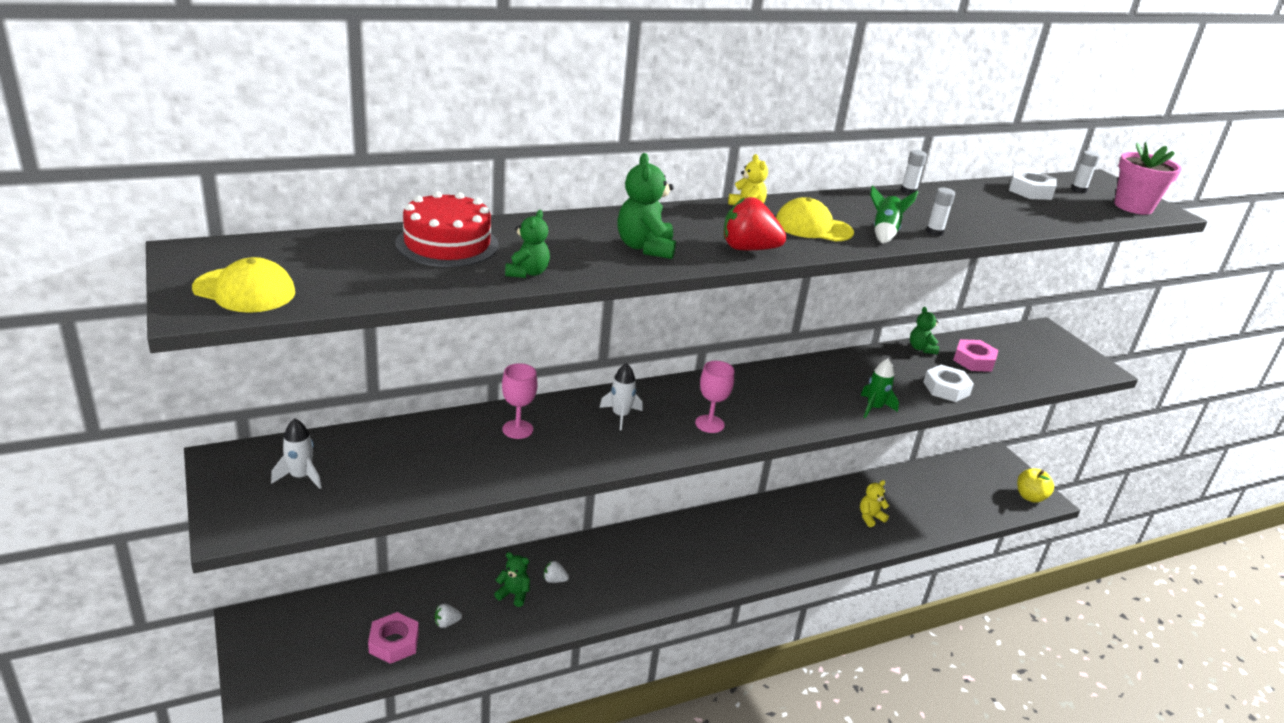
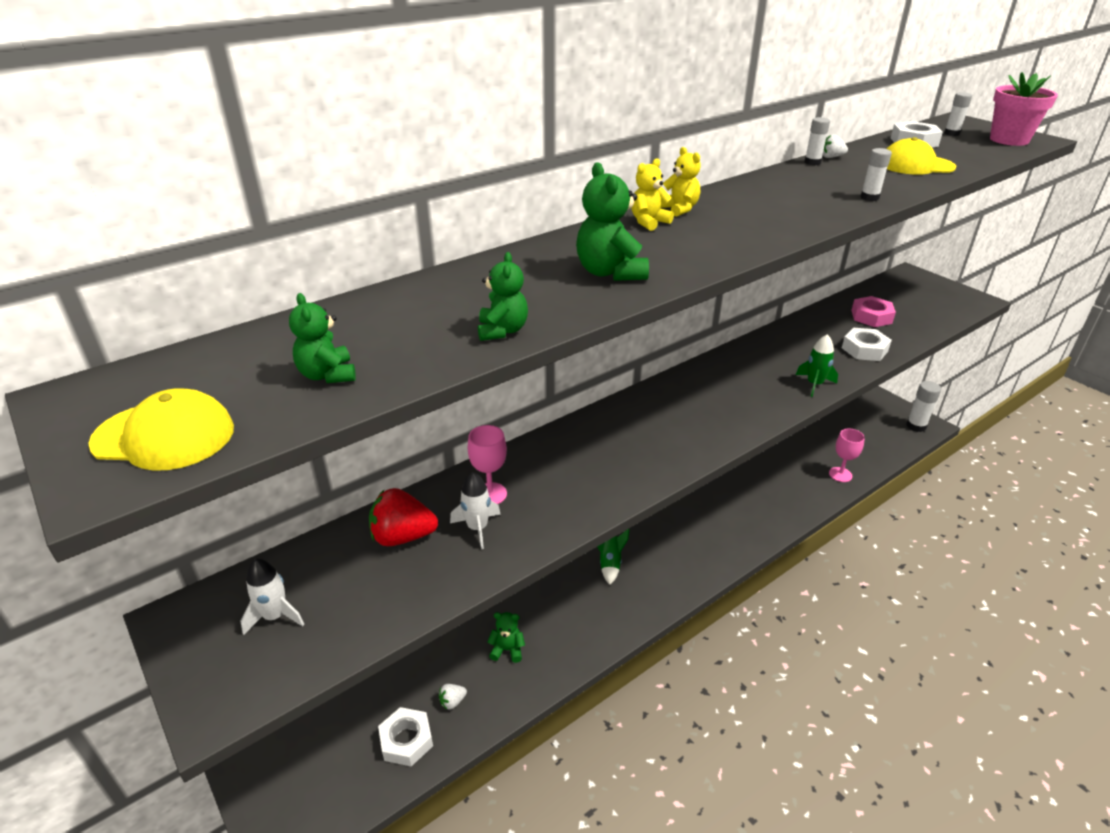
camera: 10 degrees left, 5 degrees up
pink nut [368,612,419,664] -> white nut [378,707,433,766]
red cake [395,191,499,267] -> none
white strawberry [544,561,569,583] -> white strawberry moved to [823,134,848,158]
white rocket [599,363,643,430] -> white rocket moved to [450,472,501,549]
pink goblet [695,361,734,433] -> pink goblet moved to [829,428,865,482]
red strawberry [724,197,786,250] -> red strawberry moved to [369,488,438,546]
yellow cap [776,197,854,241] -> yellow cap moved to [886,137,956,175]
yellow teddy bear [860,480,889,527] -> yellow teddy bear moved to [632,158,674,231]
green rocket [870,185,918,244] -> green rocket moved to [598,529,630,585]
green teddy bear [910,307,939,354] -> green teddy bear moved to [289,293,356,383]
yellow apple [1017,469,1054,503] -> white glue stick [906,381,941,432]

